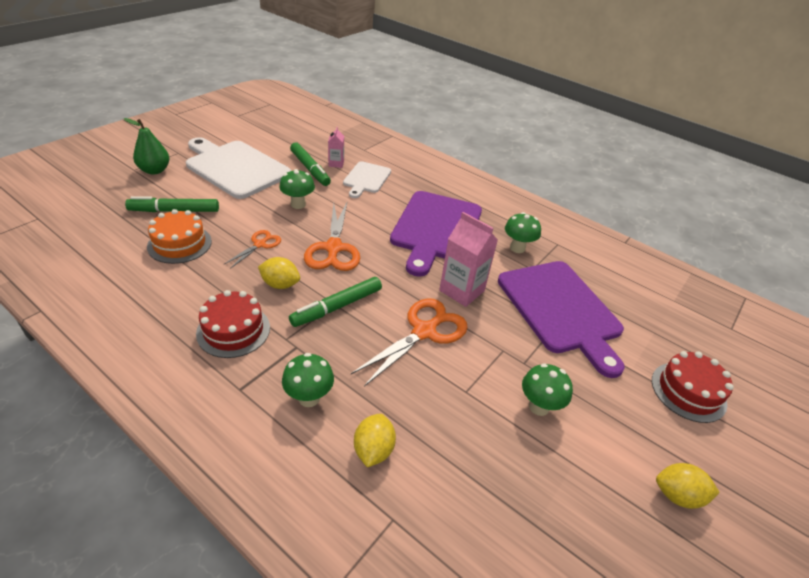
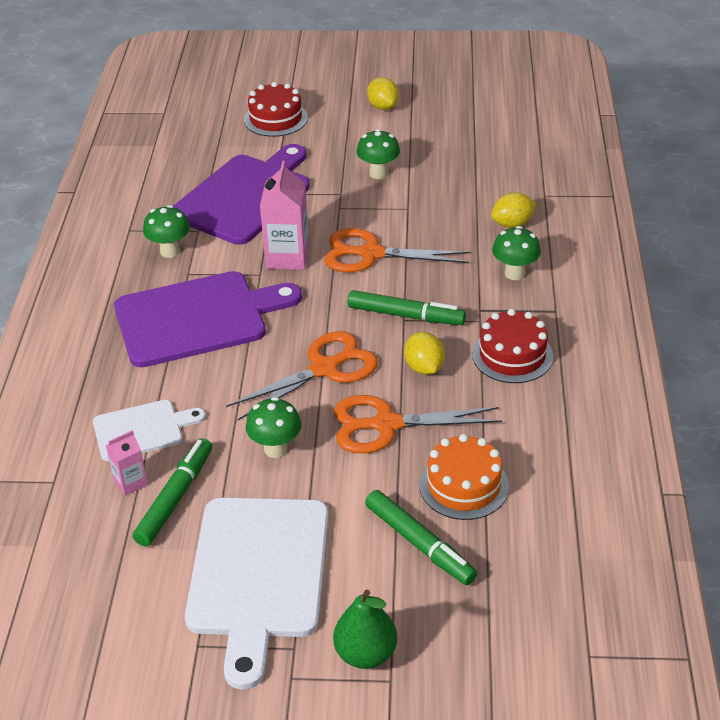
camera: 120 degrees left, 0 degrees up
orange scissors [224,230,281,269] -> orange scissors [334,395,502,453], size x1.81

